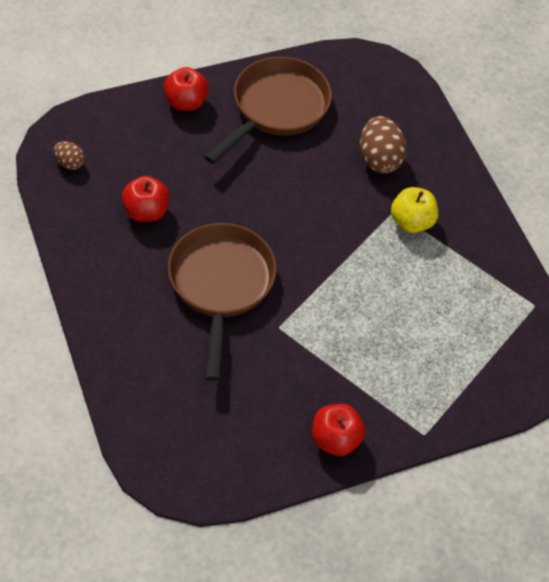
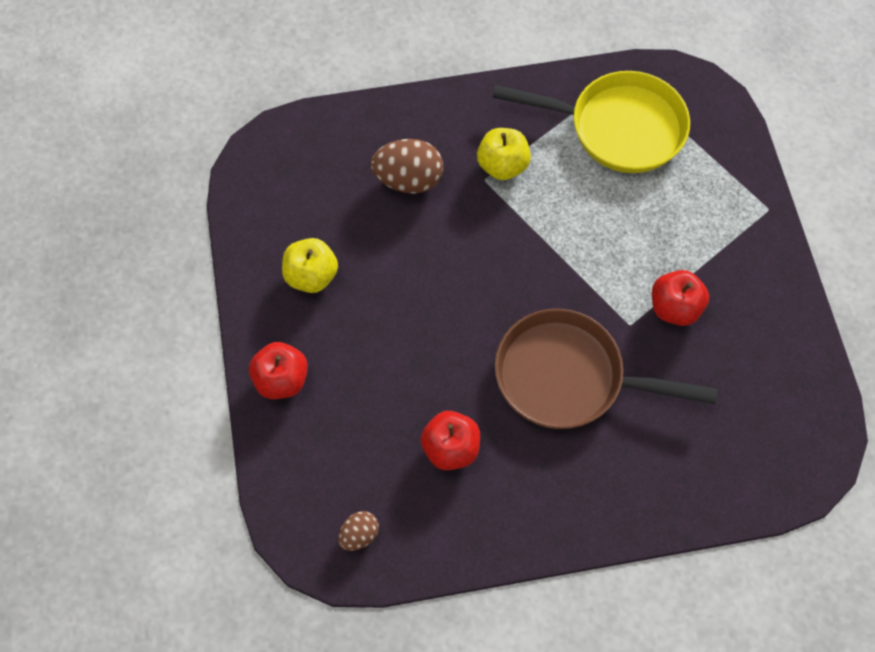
camera: 75 degrees left, 10 degrees up
brown pan [204,56,332,164] -> yellow apple [282,238,338,293]
red apple [312,404,365,456] -> red apple moved to [652,270,709,326]
none -> yellow pan [492,71,690,173]

